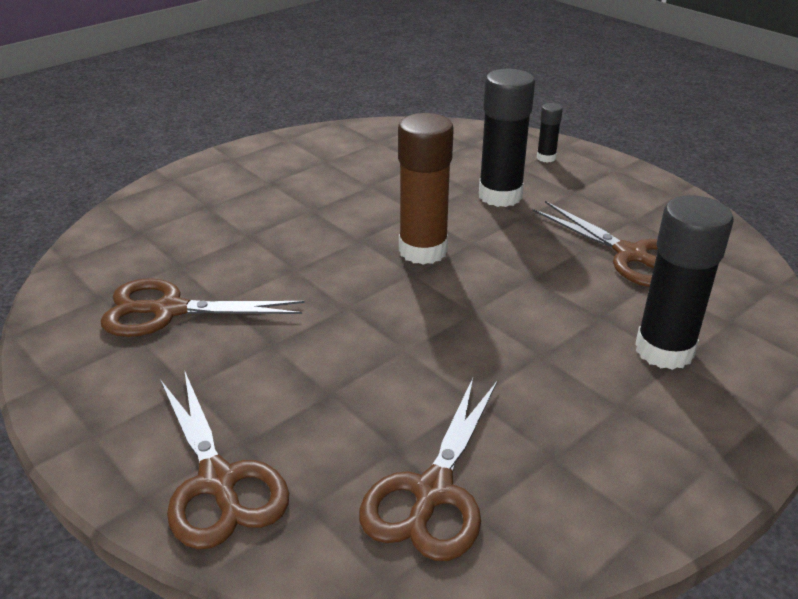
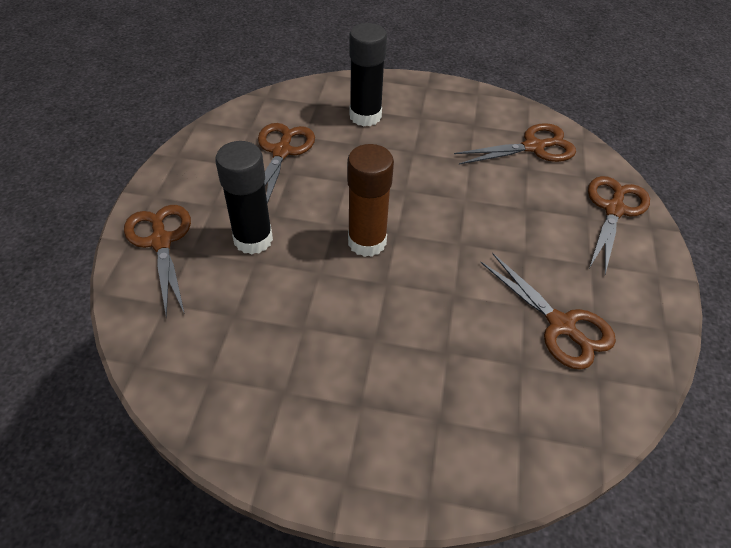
camera: 130 degrees left, 15 degrees up
black glue stick [537,103,563,163] -> brown scissors [124,205,191,319]

